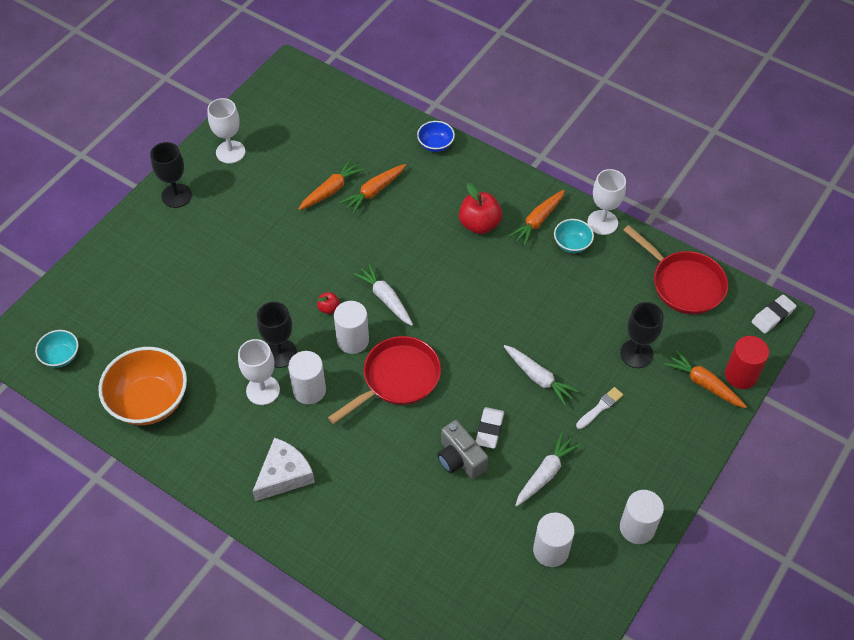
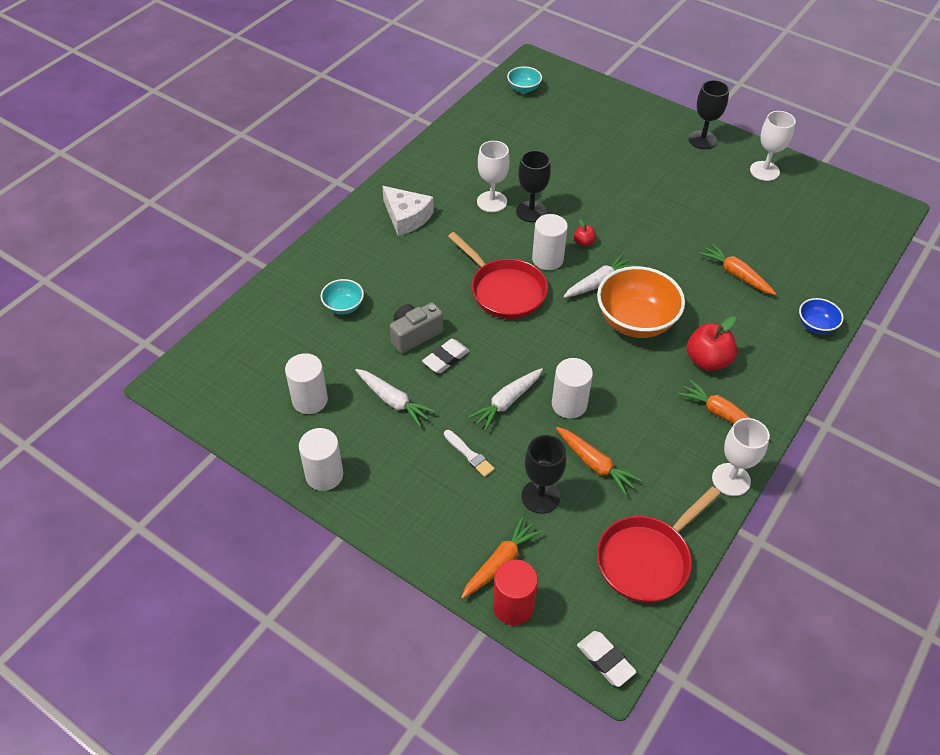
camera: 90 degrees right, 5 degrees down
orange bowl [98,347,187,425] -> orange bowl moved to [597,266,685,338]
white cylinder [288,351,326,404] -> white cylinder moved to [552,358,593,419]
orange carrot [298,159,364,210] -> orange carrot moved to [556,427,642,496]
white eraser [476,407,504,449] -> white eraser turned 60 degrees counterclockwise [422,339,470,373]
turquoise bowl [554,219,594,253] -> turquoise bowl moved to [321,279,364,315]

